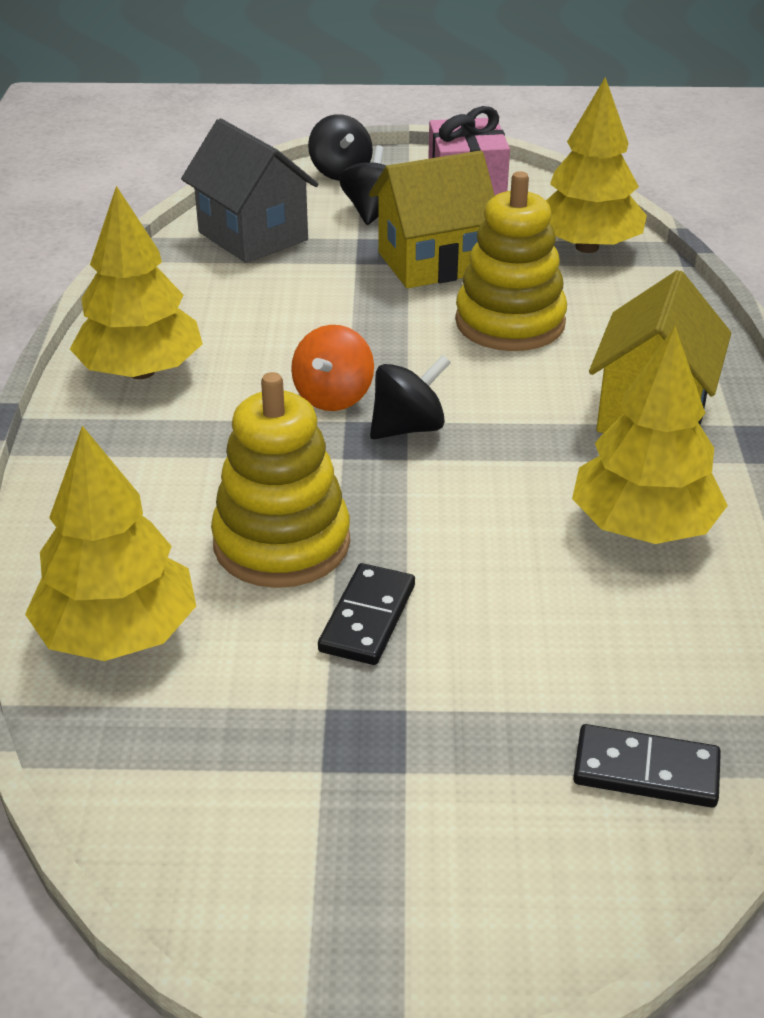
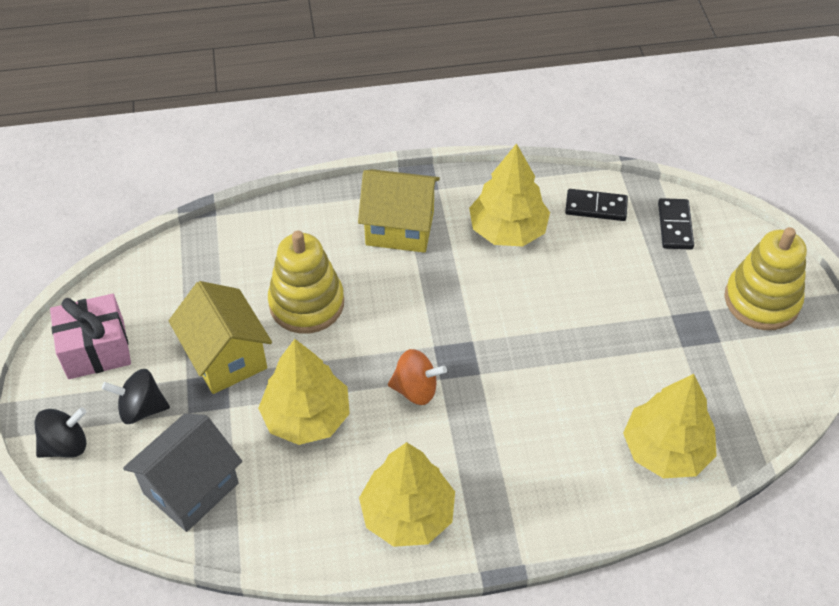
camera: 100 degrees left, 15 degrees up
yellow stacking toy [211,372,350,588] -> yellow stacking toy moved to [725,227,807,330]
black domino [318,563,415,665] -> black domino moved to [565,189,628,221]
black spinning top [370,355,451,439] -> none
yellow tree [546,77,647,253] -> yellow tree moved to [258,339,350,445]

